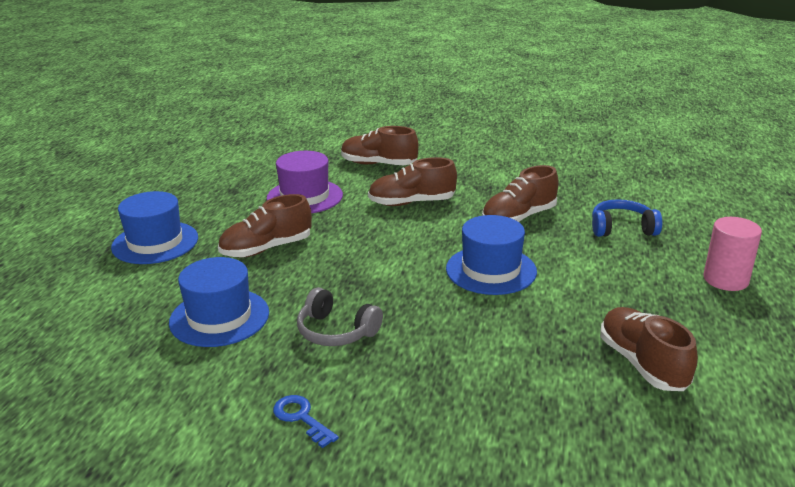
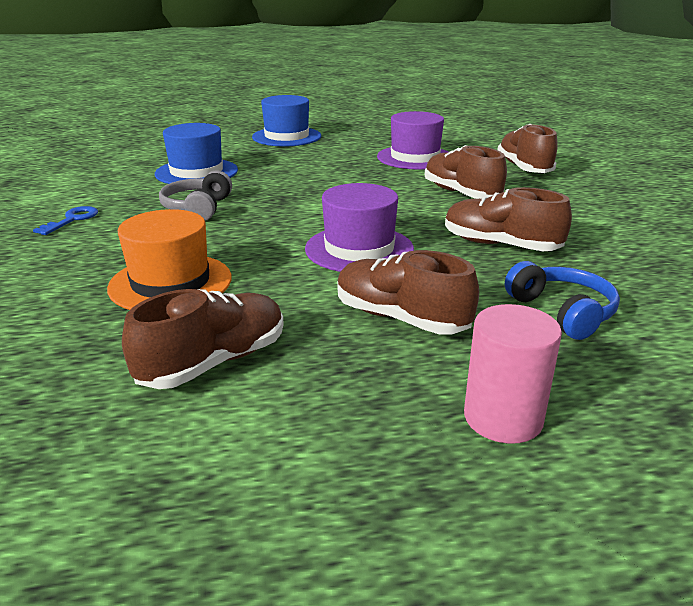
camera: 65 degrees right, 0 degrees up
brown shoe [218,194,312,257] -> brown shoe moved to [337,250,479,335]
blue hat [446,215,537,295] -> purple hat [305,183,414,272]
none -> orange hat [107,209,232,310]

